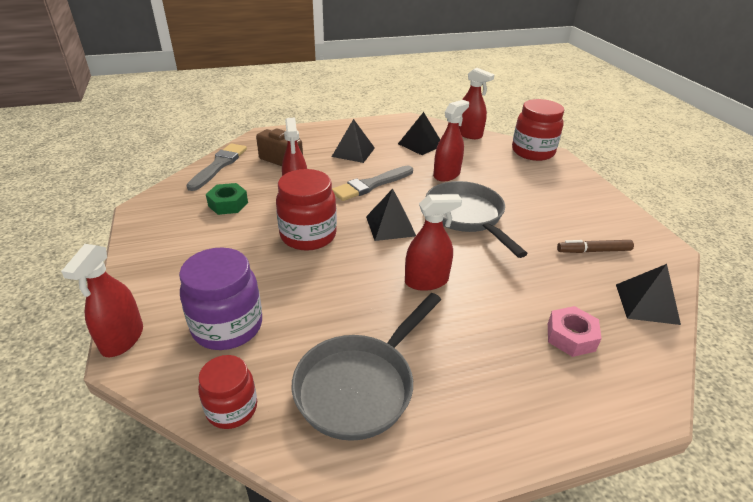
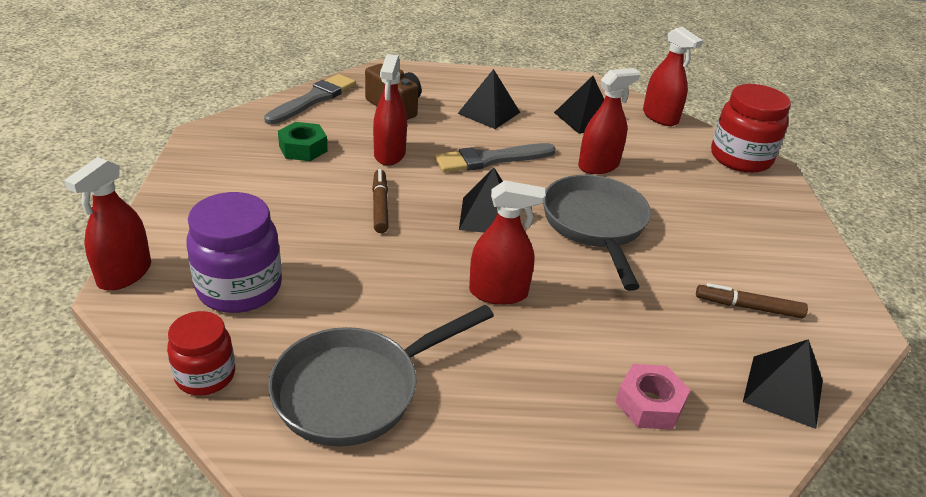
camera: 15 degrees right, 0 degrees up
red jar [276,169,337,251] -> brown marker [372,169,389,233]

